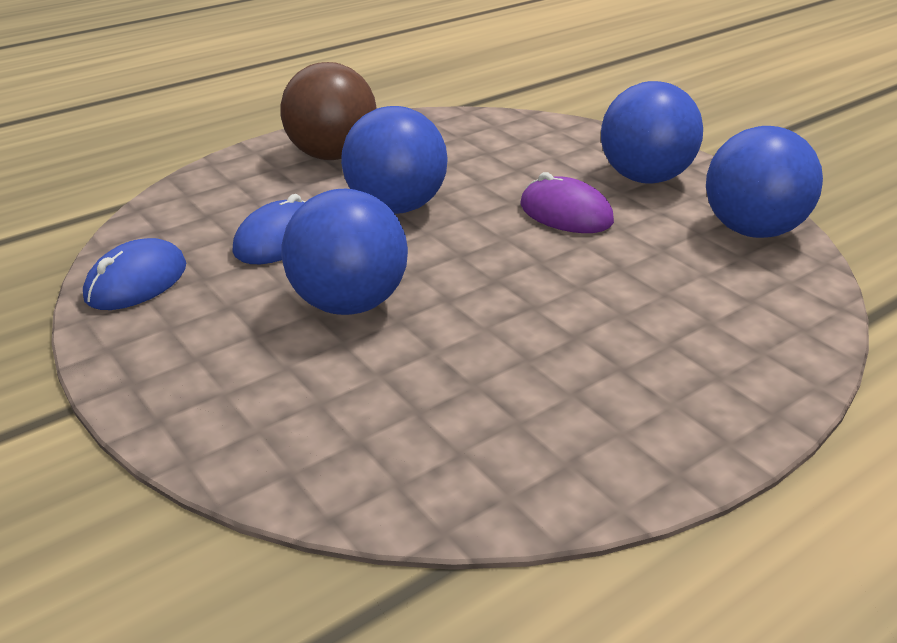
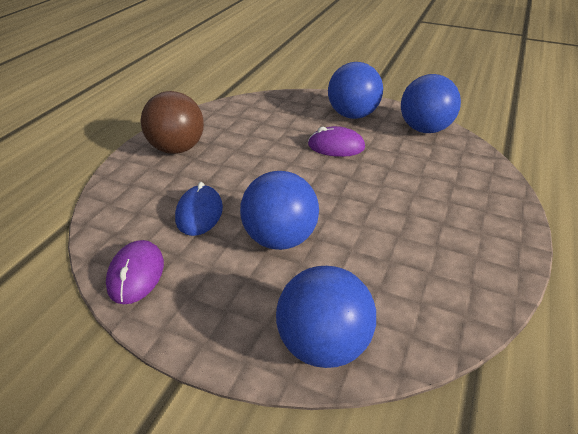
camera: 30 degrees left, 5 degrees up
blue mouse [83,238,186,310] -> purple mouse [106,240,164,304]
blue ball [341,106,447,214] -> blue ball moved to [276,266,376,368]

